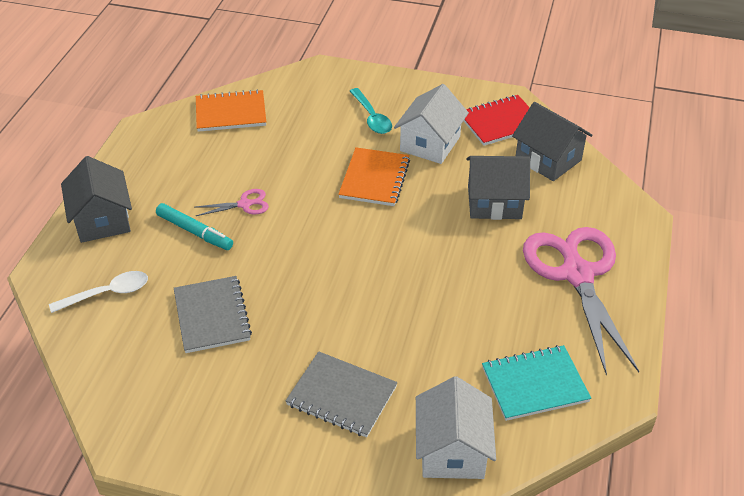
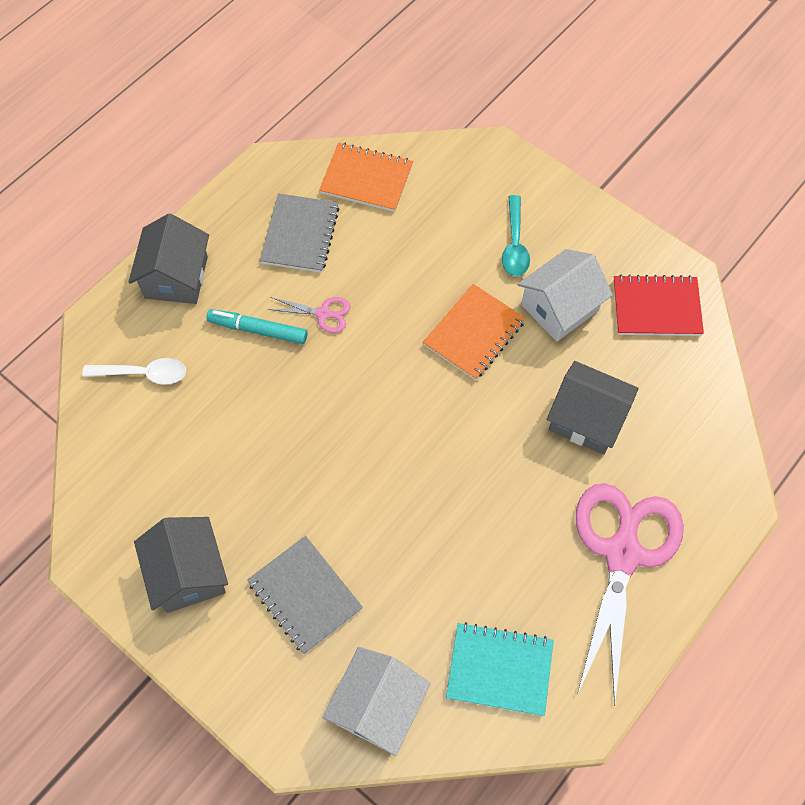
camera: 25 degrees right, 20 degrees up
turquoise marker [156,203,233,250] -> turquoise marker turned 135 degrees clockwise [207,309,308,344]
grey notebook [174,276,252,353] -> grey notebook moved to [260,193,340,273]
grey house [512,102,593,181] -> grey house moved to [134,517,228,613]

